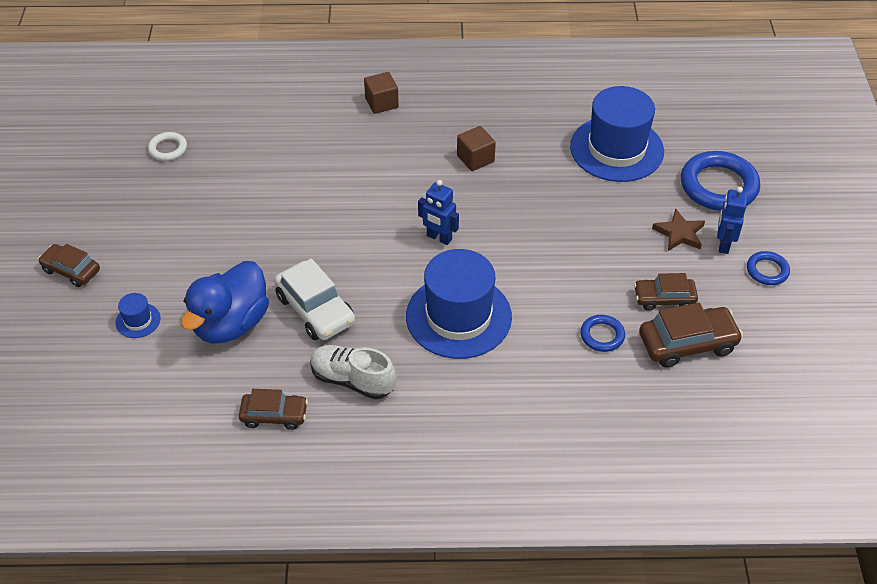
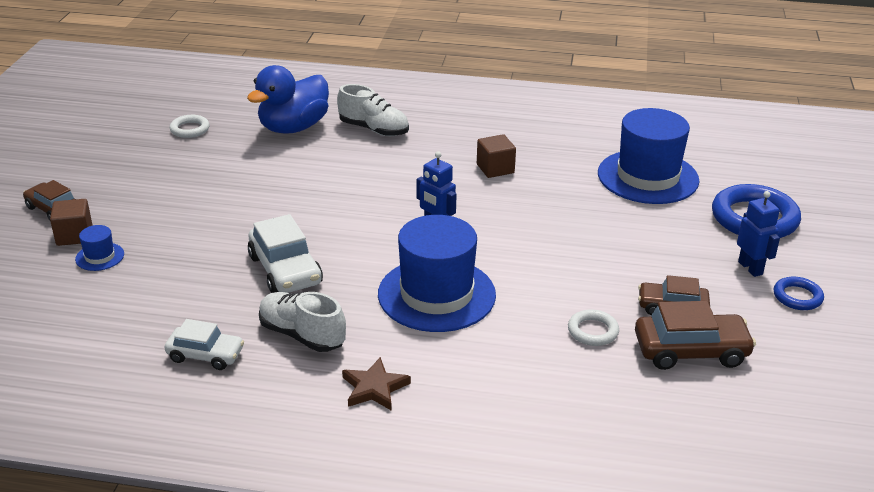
camera: 10 degrees right, 15 degrees down
blue duck [181,261,269,344] -> blue duck moved to [247,65,329,134]
brown car [239,389,308,430] -> white car [164,319,244,370]
brown cube [364,72,399,114] -> brown cube moved to [50,199,92,246]
blue ring [580,315,625,352] -> white ring [568,309,619,346]
brown star [652,209,705,251] -> brown star moved to [342,357,411,411]
blue robot [717,187,747,254] -> blue robot turned 135 degrees clockwise [737,191,780,277]
none -> white shoe [337,84,409,136]

